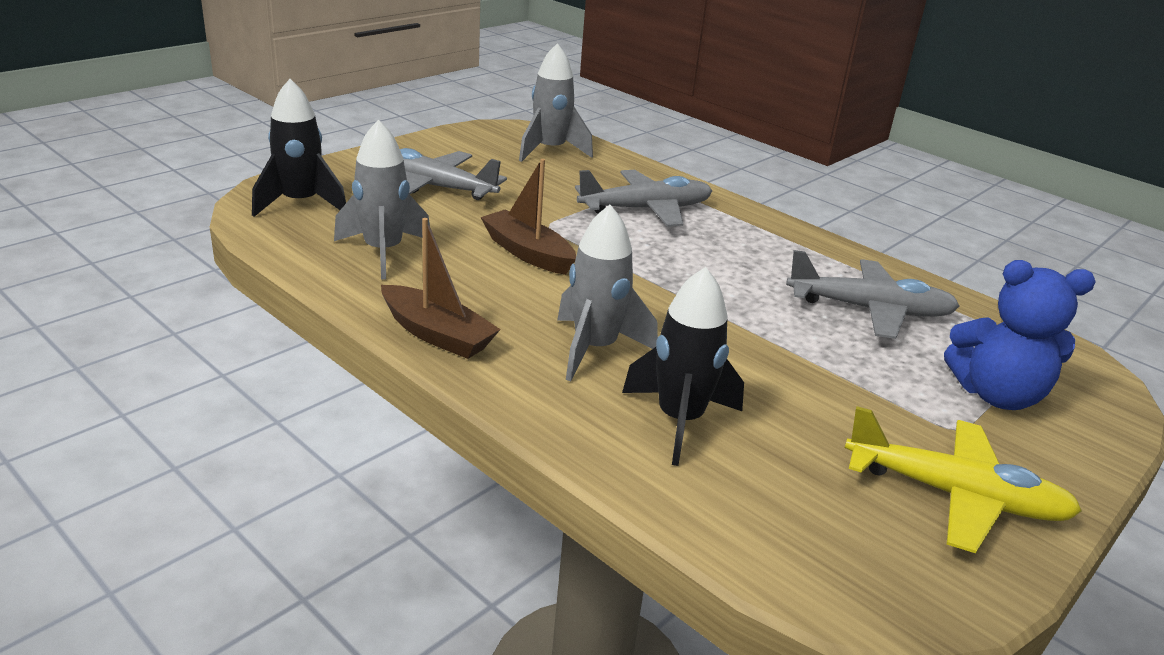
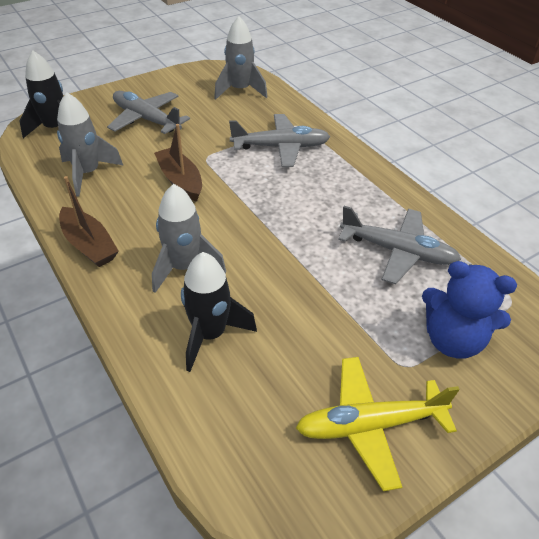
camera: 15 degrees right, 15 degrees up
yellow plane [845,406,1082,553] -> yellow plane turned 135 degrees clockwise [296,357,460,491]

